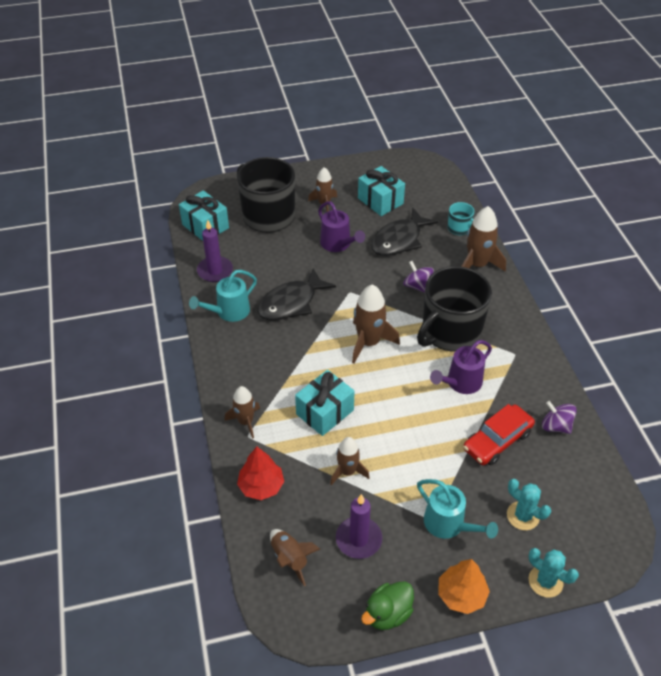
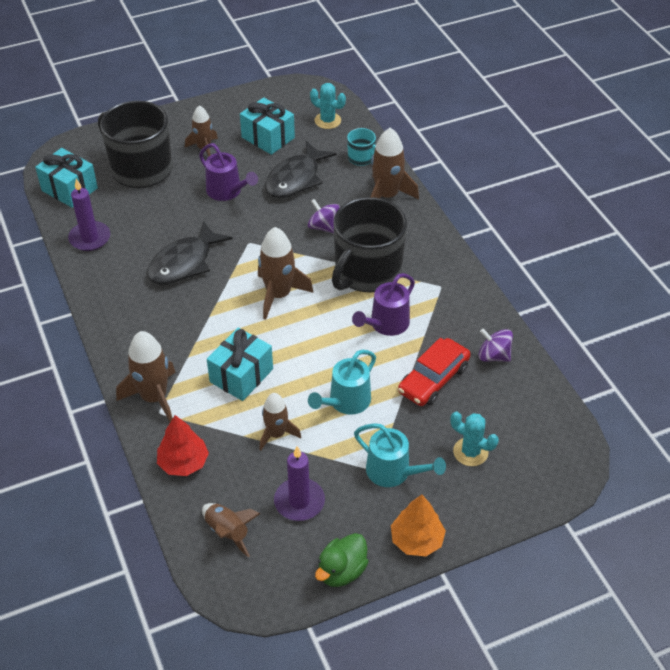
camera: 10 degrees left, 0 degrees up
turquoise watering can [189,270,257,322] -> turquoise watering can moved to [308,350,376,415]
brown rocket [225,386,260,439] -> brown rocket [116,331,176,422], size x1.55
turquoise cactus [529,548,579,598] -> turquoise cactus moved to [310,83,346,129]

